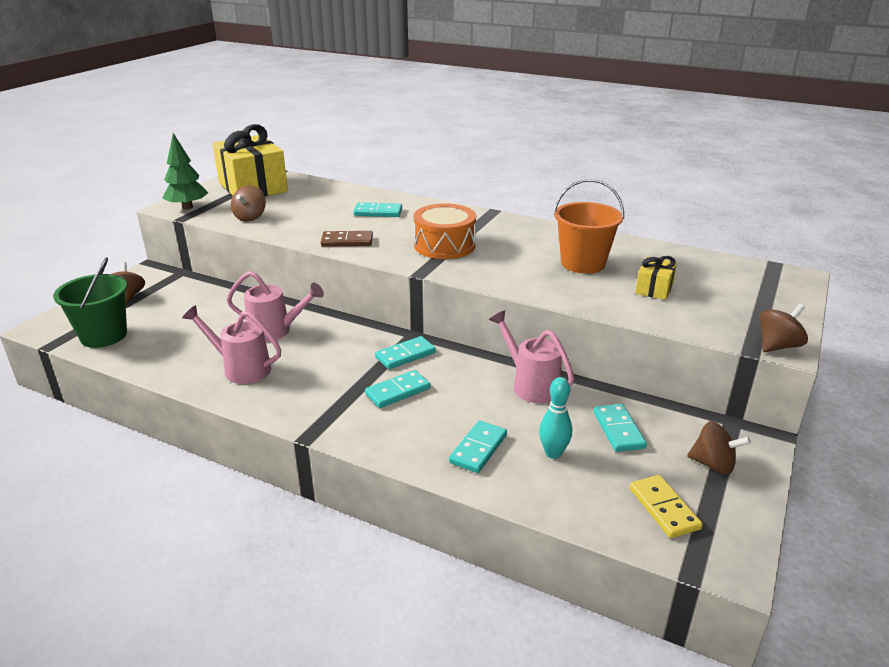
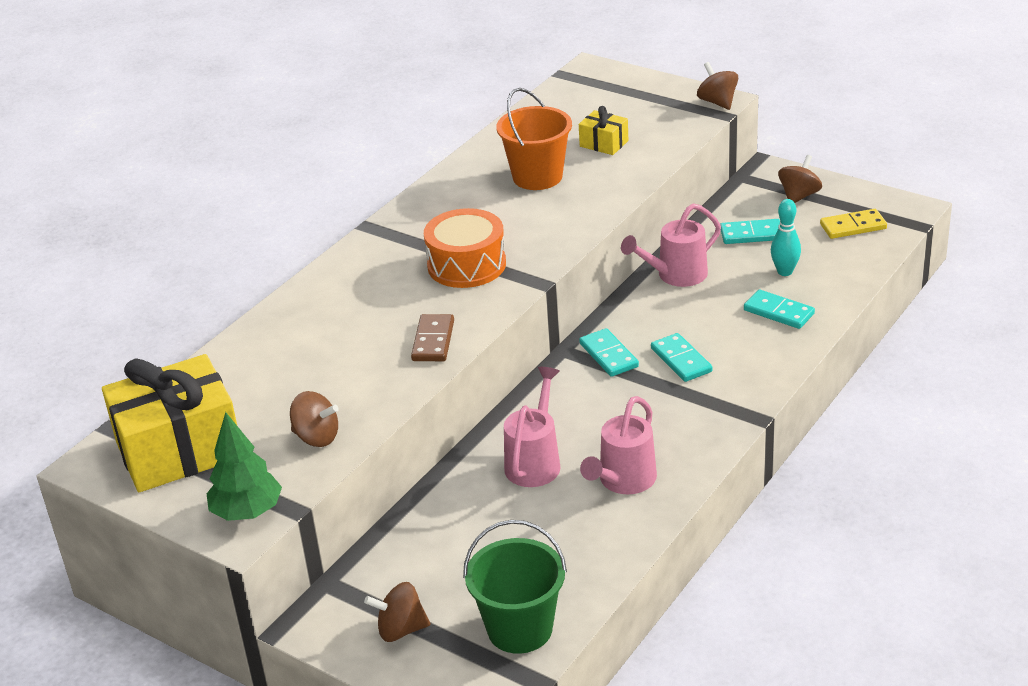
camera: 80 degrees left, 5 degrees up
turquoise domino [353,202,402,217] -> none

